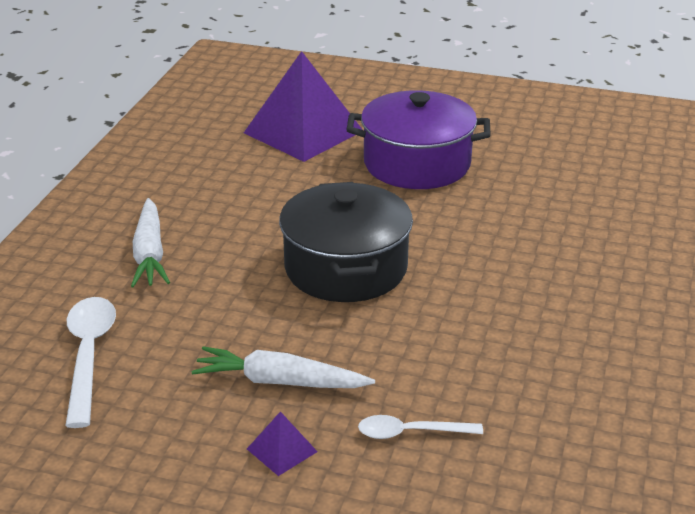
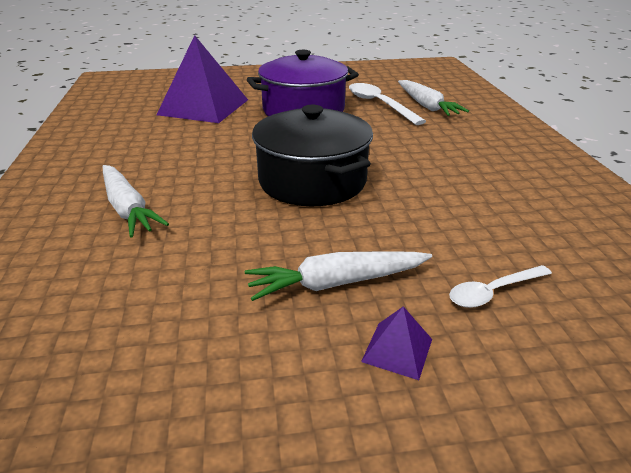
camera: 25 degrees left, 0 degrees up
white spoon [65,297,116,428] -> white spoon moved to [349,83,426,125]
none -> white carrot [398,80,469,116]

